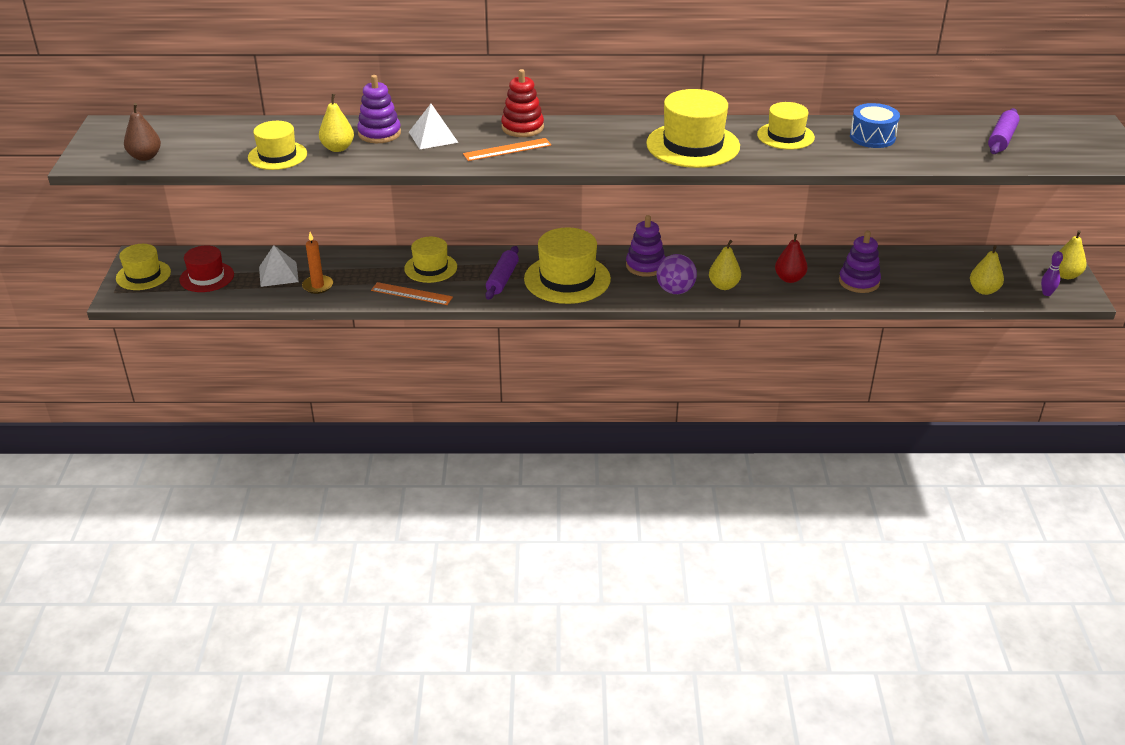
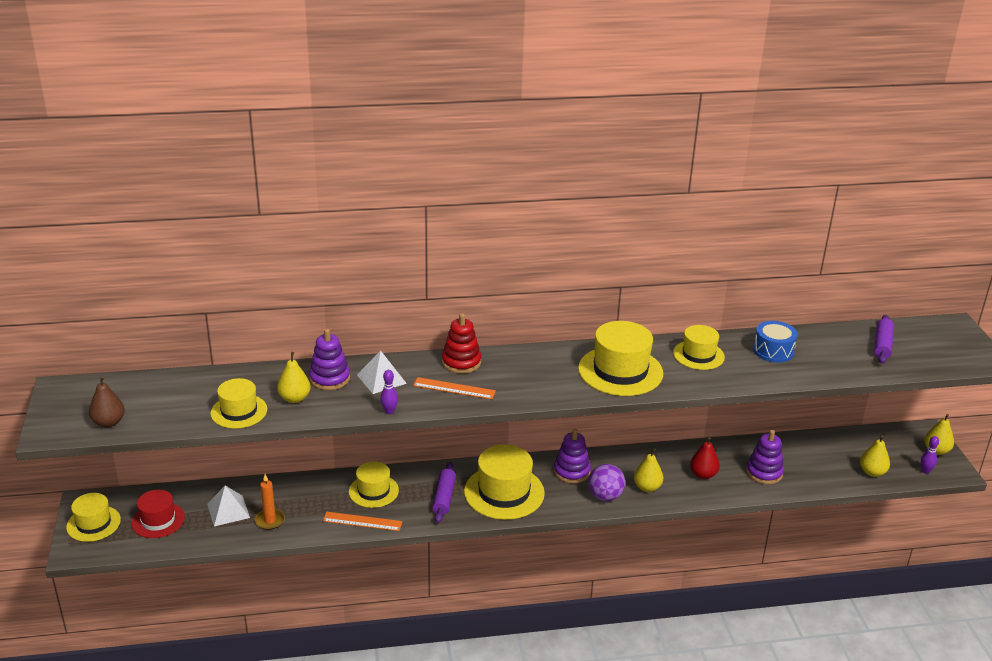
camera: 10 degrees left, 5 degrees down
orange ruler [463,138,551,161] -> orange ruler turned 45 degrees clockwise [413,377,496,399]
none -> purple bowling pin [380,370,398,414]

